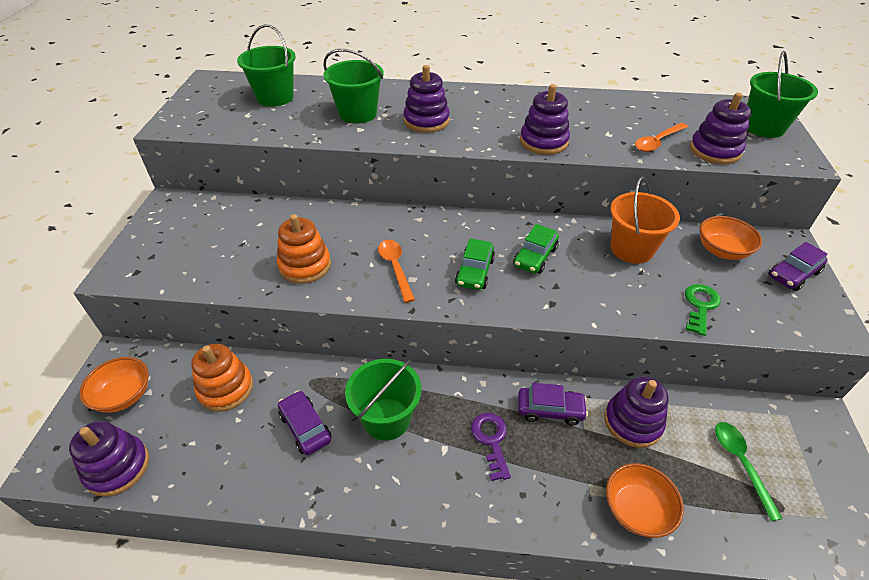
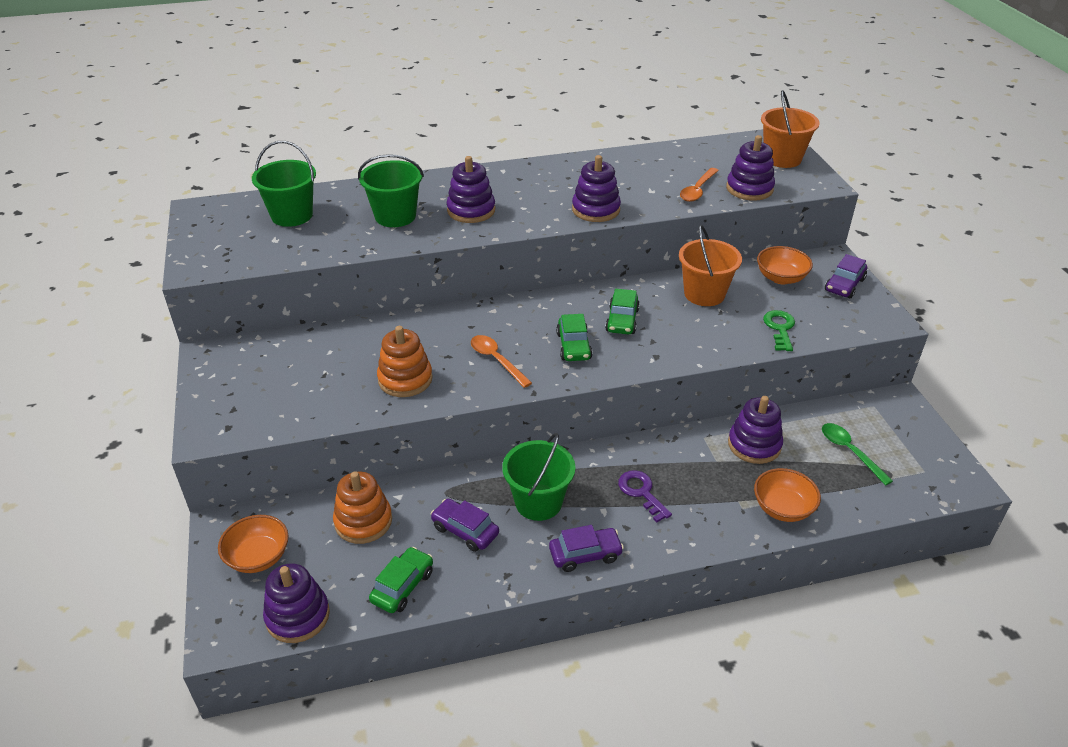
camera: 20 degrees left, 5 degrees down
purple car [518,383,588,425] -> purple car moved to [549,525,624,572]
green bucket [747,51,818,138] -> orange bucket [761,90,820,168]
none -> green car [369,547,433,613]

